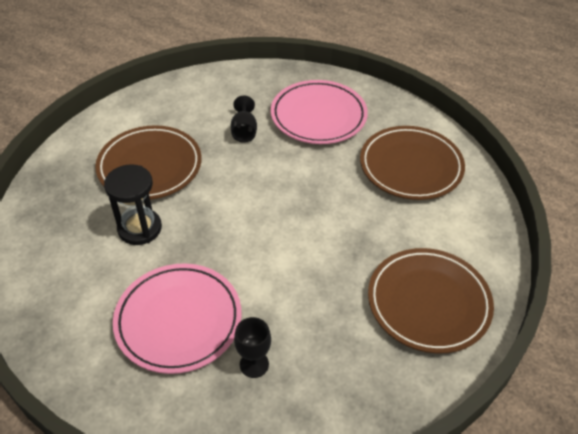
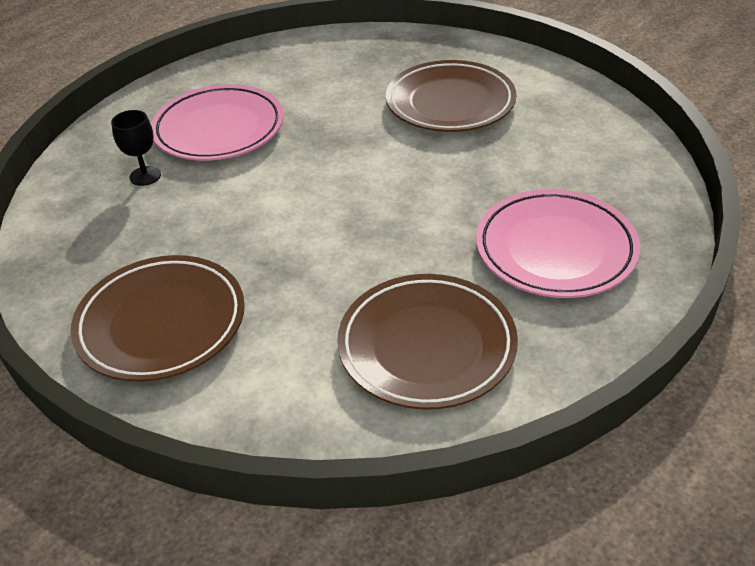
camera: 100 degrees right, 5 degrees down
black hourglass [104,164,162,245] -> none
black goblet [230,96,257,143] -> none

